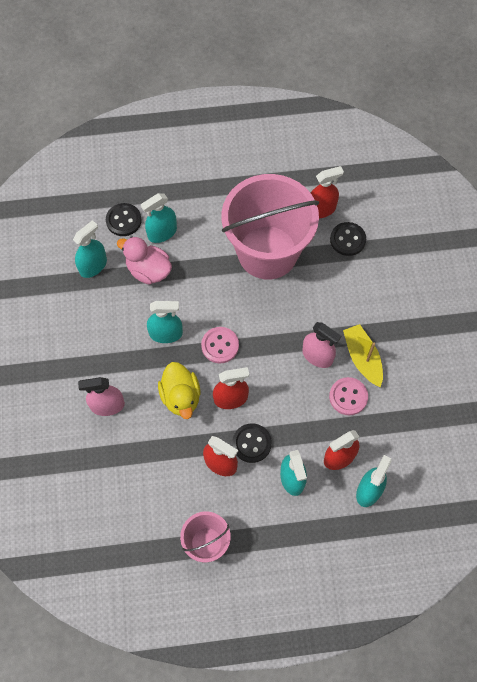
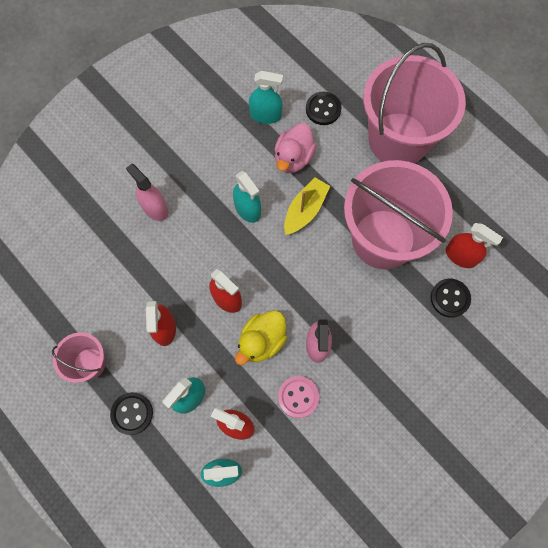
camera: 55 degrees right, 5 degrees up
pink duck [117,236,172,285] -> pink duck turned 150 degrees counterclockwise [275,123,316,173]
turquoise spray bottle [141,193,177,243] -> none
yellow duck [158,362,200,419] -> yellow duck moved to [235,310,287,365]
pink button [201,327,239,363] -> none
black button [232,423,272,463] -> black button moved to [110,392,153,435]
yellow boat [343,324,383,387] -> yellow boat moved to [284,177,330,235]
none -> pink bucket [363,43,466,164]

